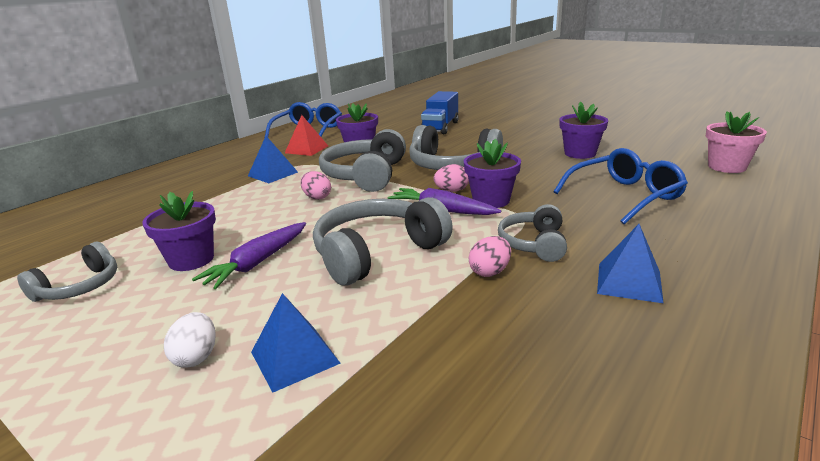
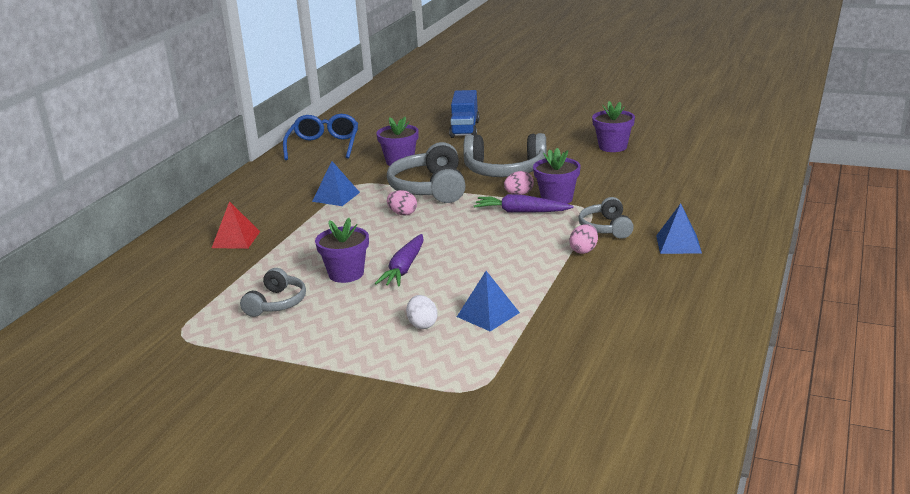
camera: 15 degrees left, 0 degrees up
red pyramid [285,115,328,156] -> red pyramid moved to [212,201,260,249]
grey headphones [313,197,453,286] -> none
blue glasses [554,148,688,224] -> none
pink flower pot [706,111,767,173] -> none

